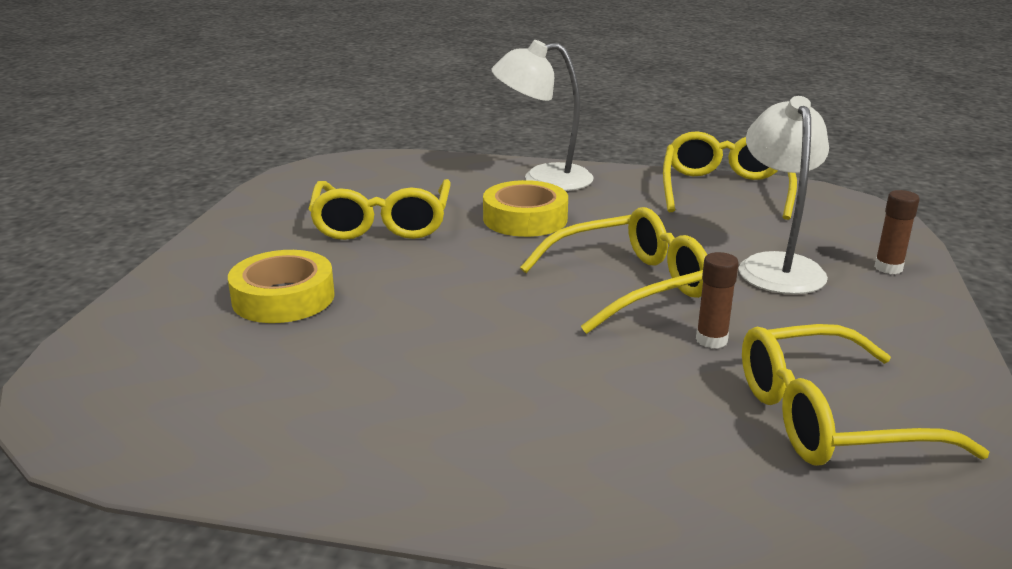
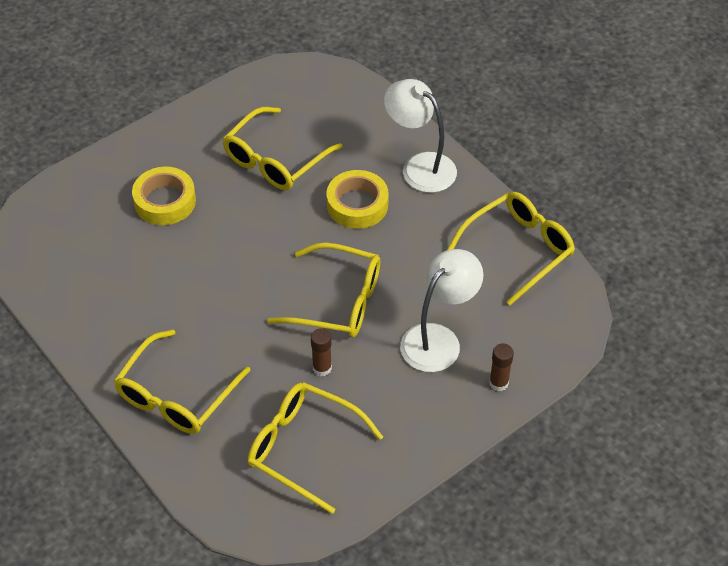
camera: 40 degrees right, 25 degrees up
none -> yellow glasses [114,329,251,434]

